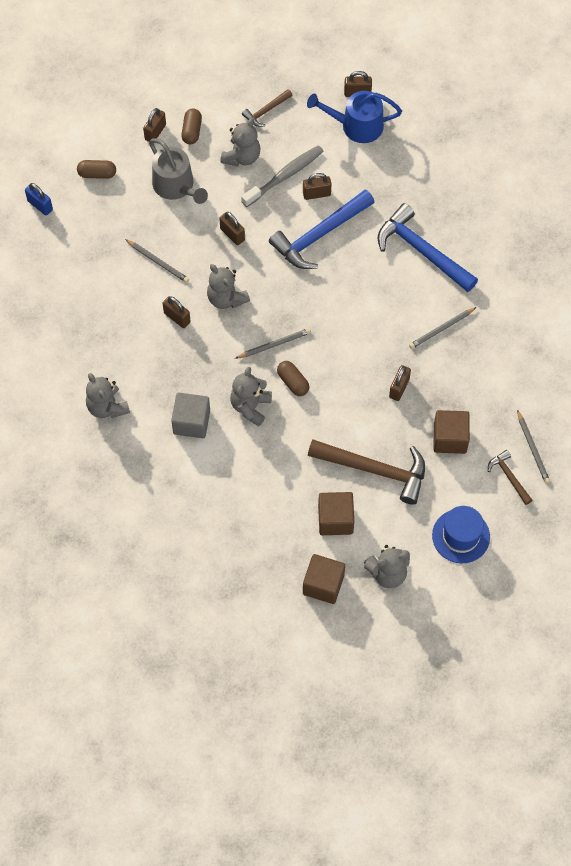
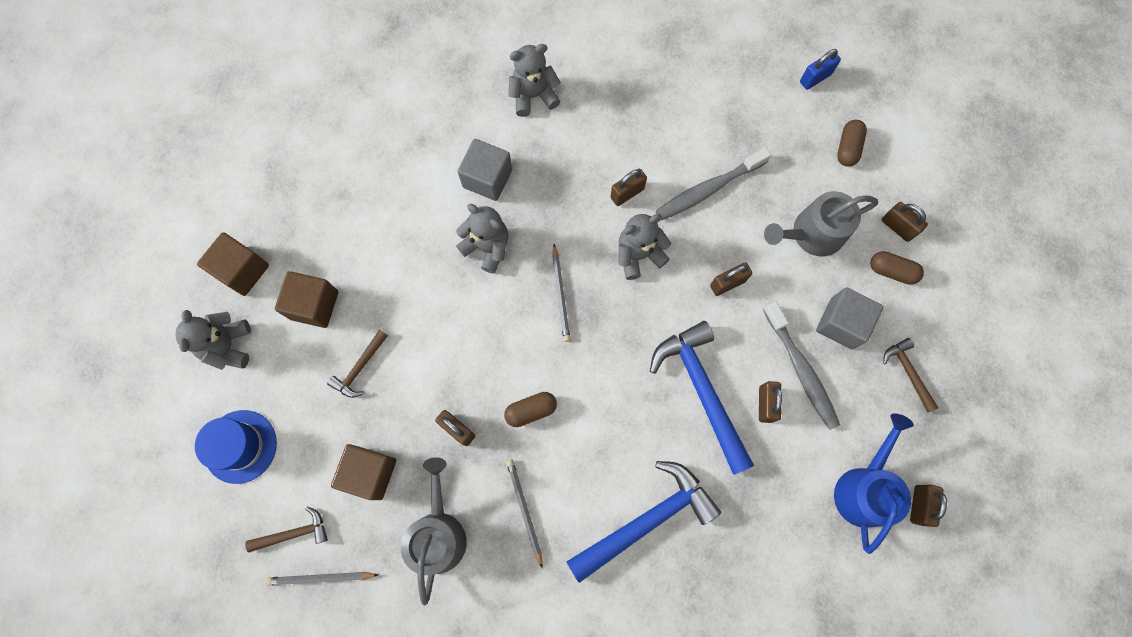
camera: 105 degrees right, 10 degrees up
grey pencil [125,239,189,283] -> grey toothbrush [656,148,771,221]
grey teddy bear [220,118,260,166] -> grey cube [816,287,884,349]
brown capsule [277,361,309,396] -> brown capsule moved to [504,392,557,427]
brown hammer [308,439,425,505] -> brown hammer [327,330,388,398], size x0.50
none -> grey watering can [401,457,467,605]

